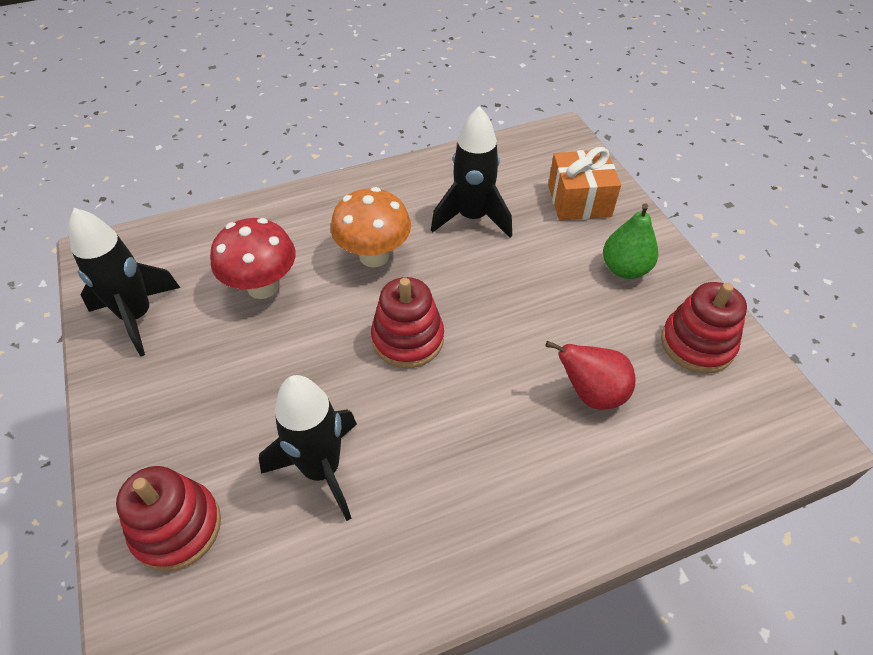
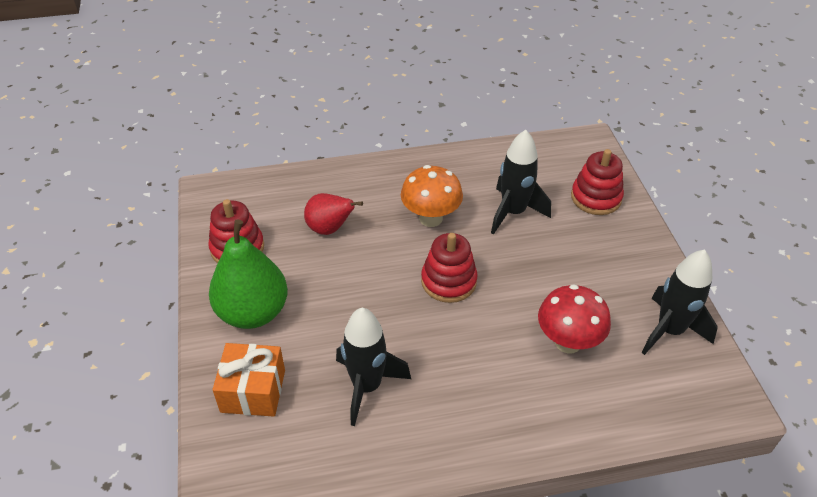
camera: 170 degrees left, 5 degrees down
orange mushroom [331,187,411,267] -> orange mushroom moved to [401,165,463,227]
green pear [603,203,658,279] -> green pear [209,219,288,329], size x1.65

